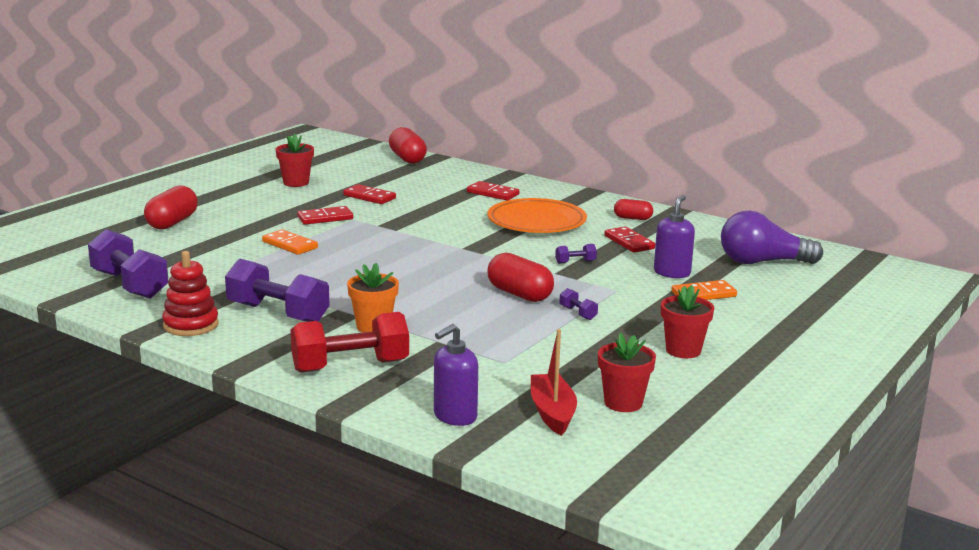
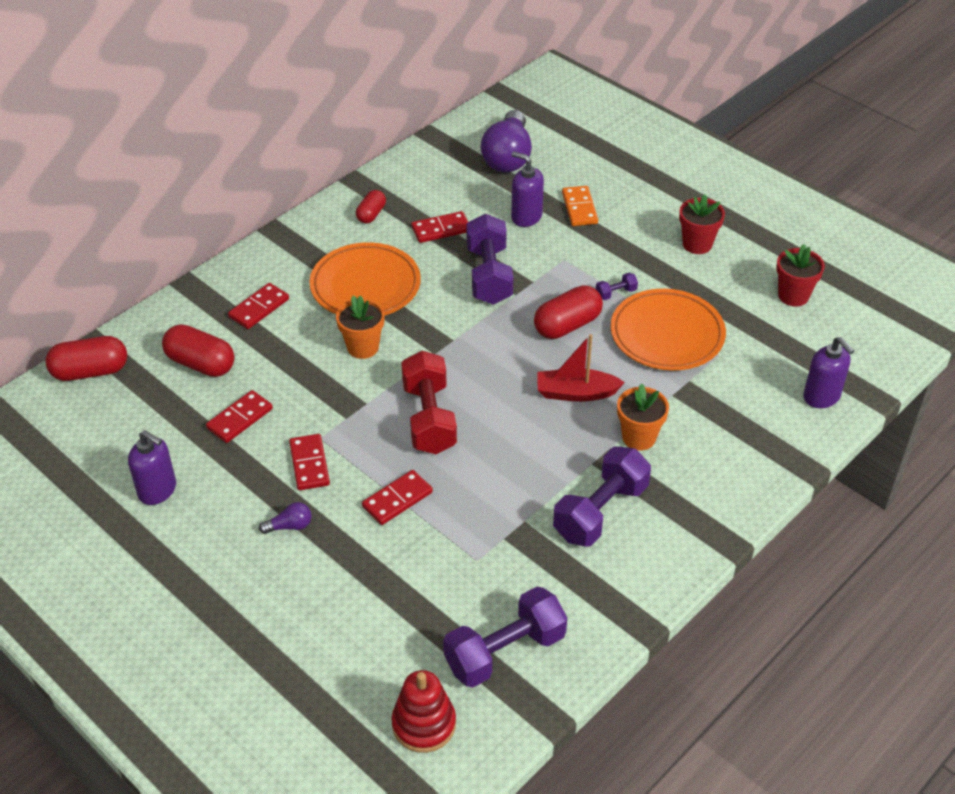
camera: 80 degrees left, 25 degrees up
red capsule [144,186,198,229] -> red capsule moved to [162,324,235,377]
red stacking toy [162,251,219,336] -> red stacking toy moved to [392,670,456,753]
orange domino [262,229,318,255] -> red domino [362,470,433,525]
red flower pot [276,134,314,187] -> purple soap dispenser [128,430,176,505]
red dumbbell [291,312,409,372] -> red dumbbell moved to [401,351,457,454]
red boat [531,329,577,436] -> red boat moved to [538,334,625,402]
purple dumbbell [555,244,597,264] -> purple dumbbell [466,214,513,305], size x2.35
none -> purple light bulb [259,502,311,534]
none -> orange flower pot [336,295,385,359]
none -> orange plate [610,289,726,371]

